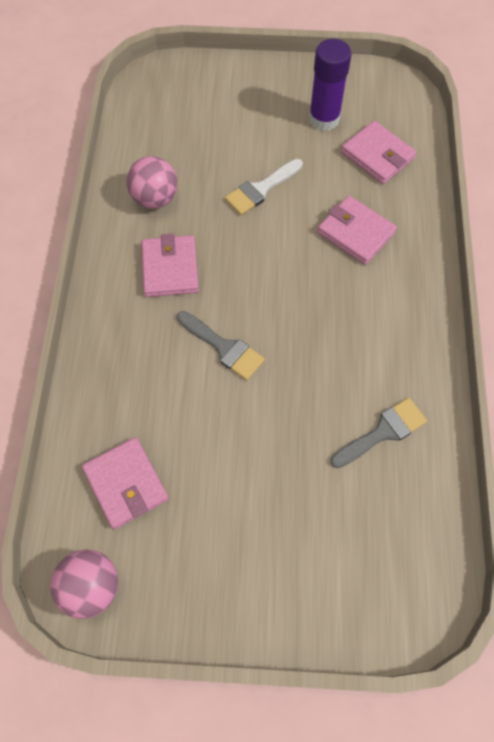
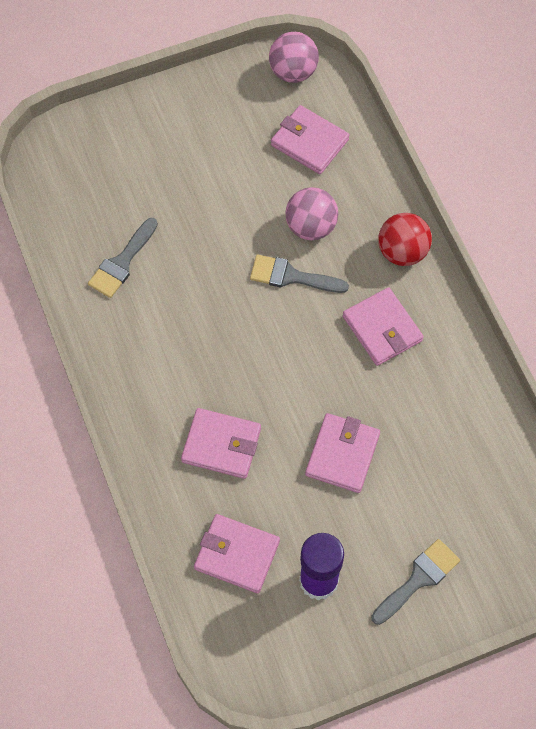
camera: 155 degrees right, 0 degrees up
pink ball [127,156,178,209] -> pink ball moved to [285,187,338,240]
white brush [225,159,303,215] -> pink wallet [305,413,380,493]
none -> grey brush [371,539,460,625]
none -> red ball [378,213,432,266]

